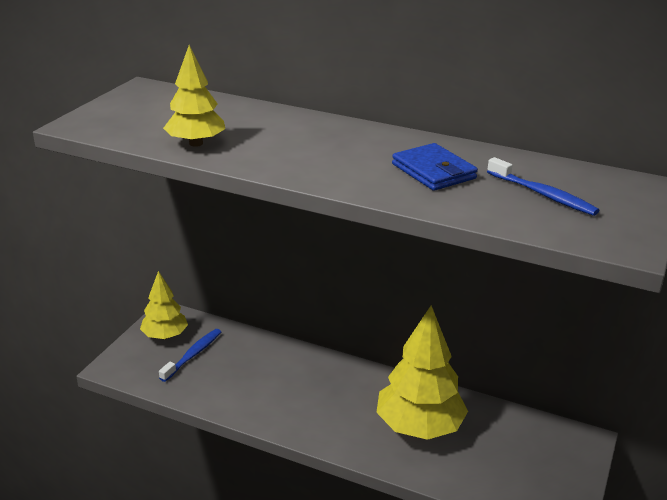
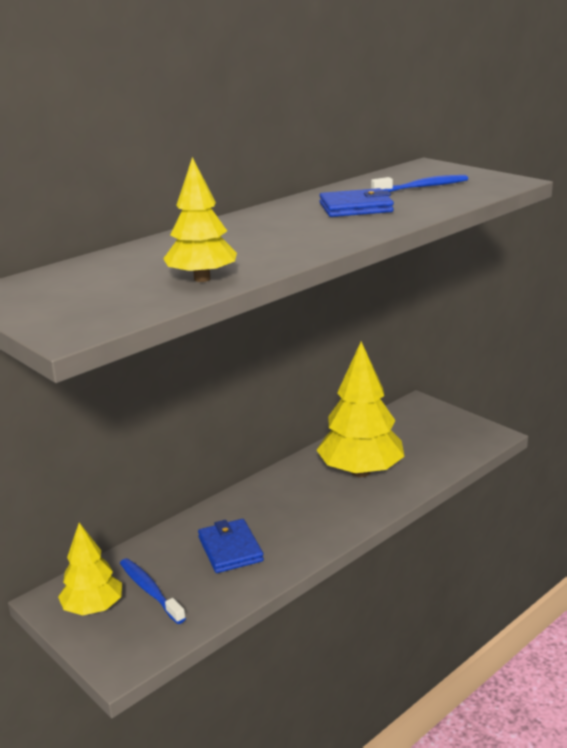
camera: 65 degrees left, 5 degrees down
none -> blue wallet [198,519,264,573]

